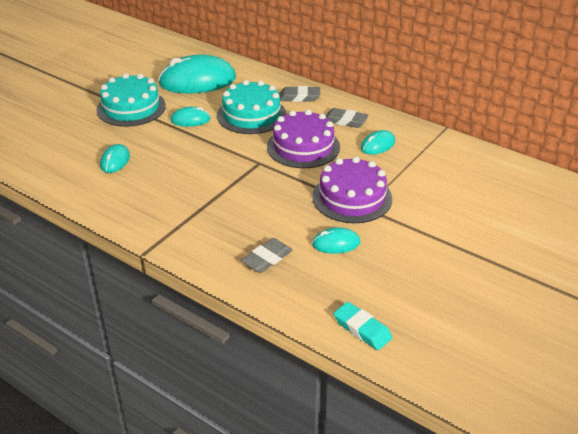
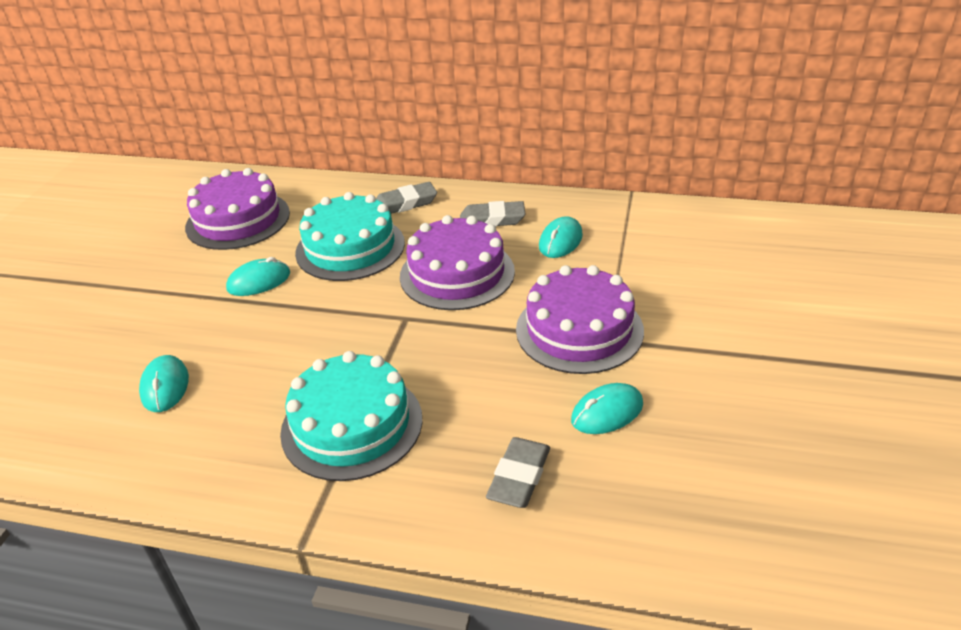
camera: 20 degrees left, 0 degrees up
turquoise cake [96,73,166,127] -> turquoise cake moved to [280,351,422,481]
turquoise mouse [158,54,236,93] -> purple cake [185,168,290,250]
turquoise eraser [334,302,392,350] -> none

